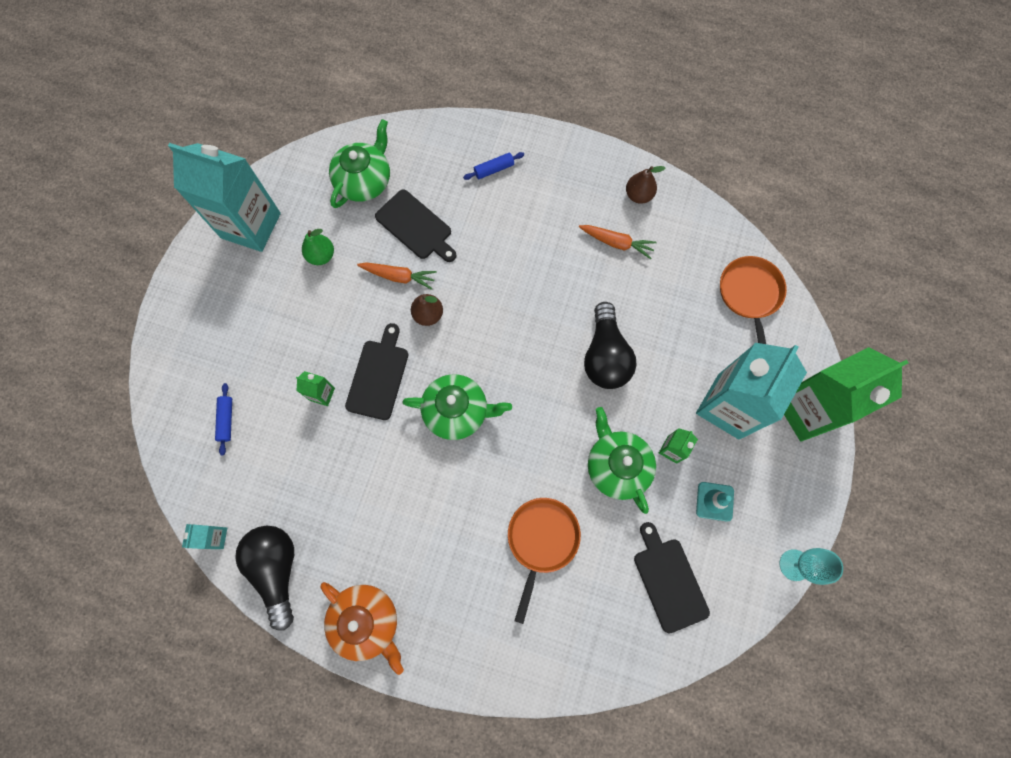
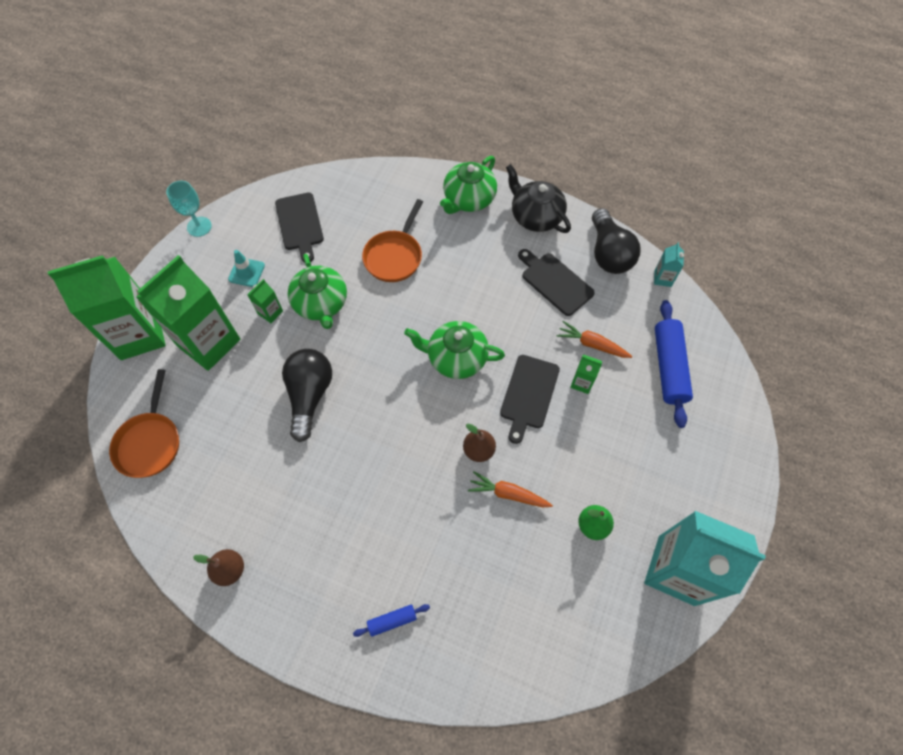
camera: 175 degrees left, 10 degrees down
blue rolling pin [215,383,232,456] -> blue rolling pin [655,300,693,428], size x2.04
orange teapot [320,582,404,675] -> black teapot [506,164,571,233]
green teapot [329,119,390,208] -> green teapot moved to [440,156,497,214]
black cutting board [375,189,457,262] -> black cutting board moved to [518,249,595,316]
orange carrot [579,225,657,259] -> orange carrot moved to [557,321,632,358]
turquoise carton [696,343,807,439] -> green carton [136,255,240,371]

